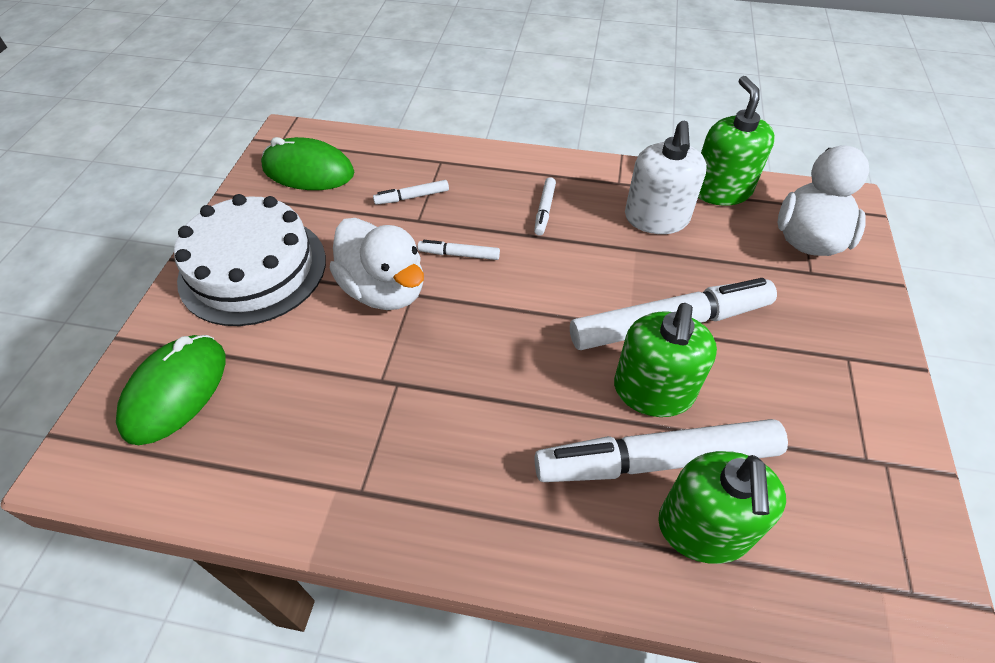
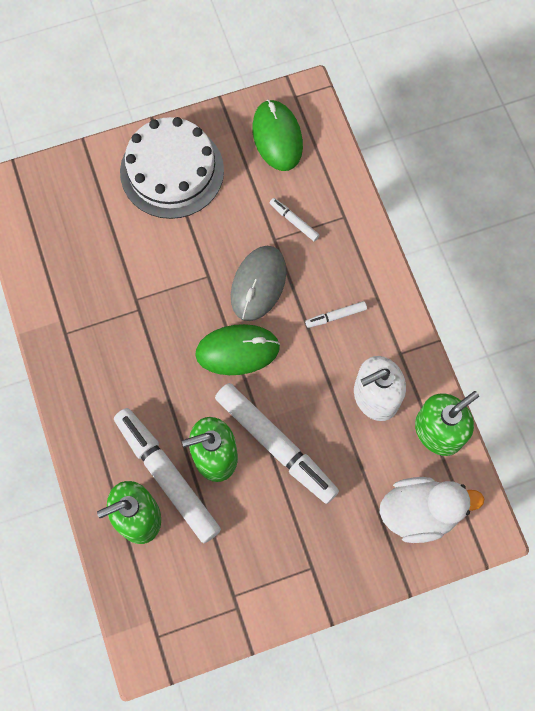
camera: 60 degrees right, 20 degrees up
green mouse [116,335,226,445] -> green mouse moved to [195,324,280,375]
white duck [330,218,424,310] -> none
white marker [417,240,500,260] -> grey mouse [231,246,286,321]

